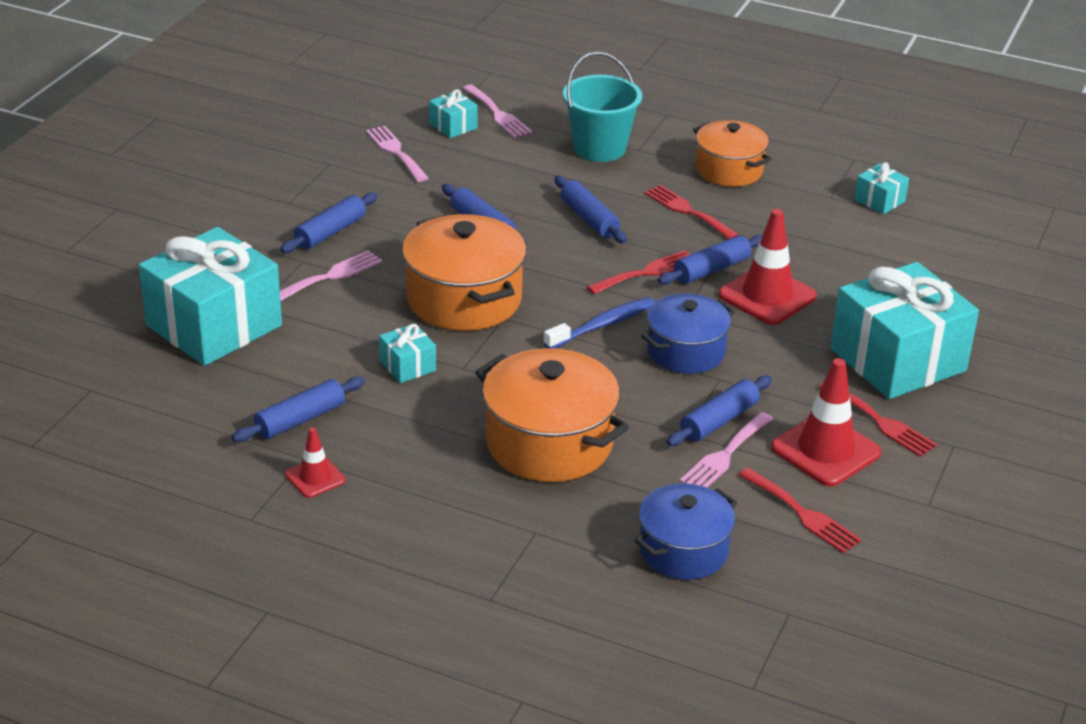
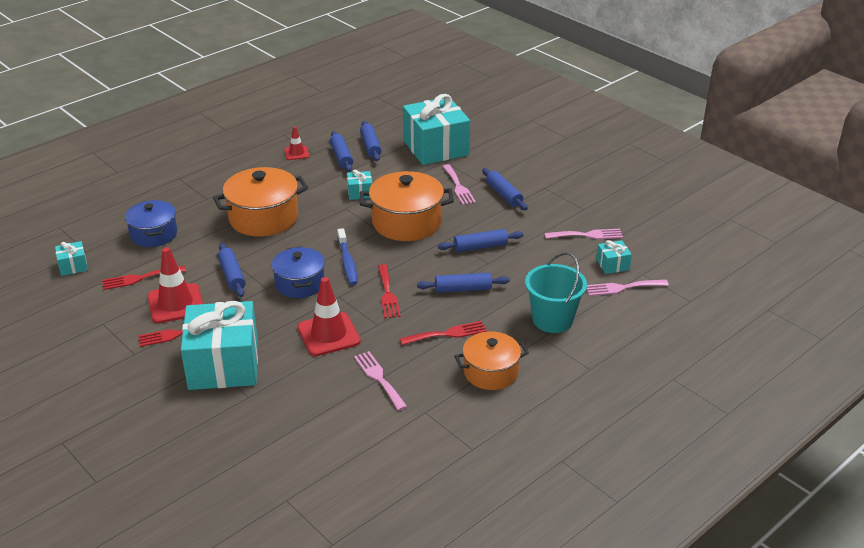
camera: 115 degrees right, 0 degrees up
blue rolling pin [658,235,763,285] -> blue rolling pin moved to [360,121,382,161]
pink fork [679,412,773,487] -> pink fork moved to [354,351,407,411]
turquoise gift [854,162,909,214] -> turquoise gift moved to [55,241,88,276]

